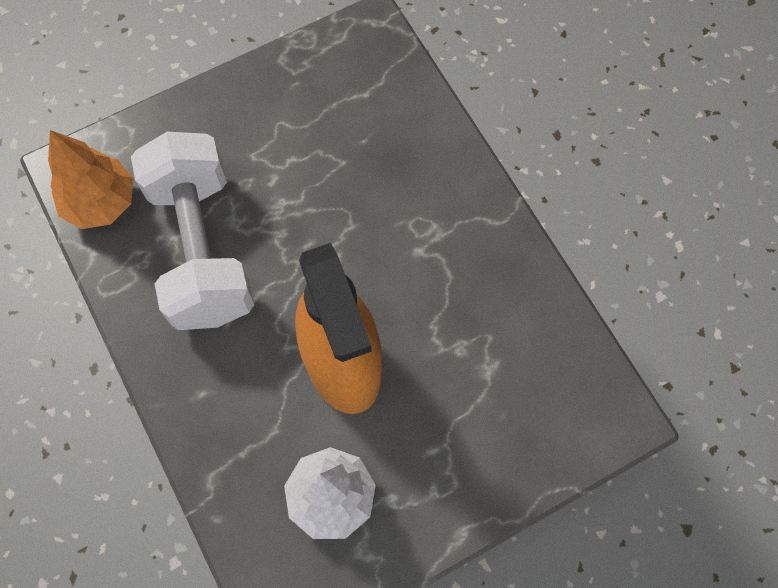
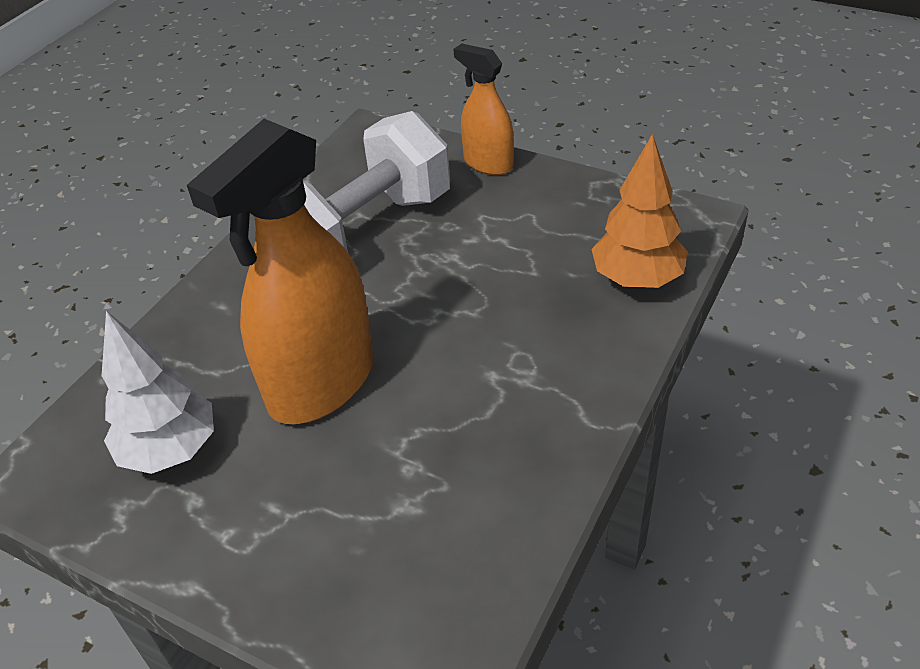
camera: 60 degrees right, 25 degrees down
orange tree [48,130,134,229] -> orange tree moved to [591,134,688,288]
none -> orange spray bottle [454,43,514,175]

